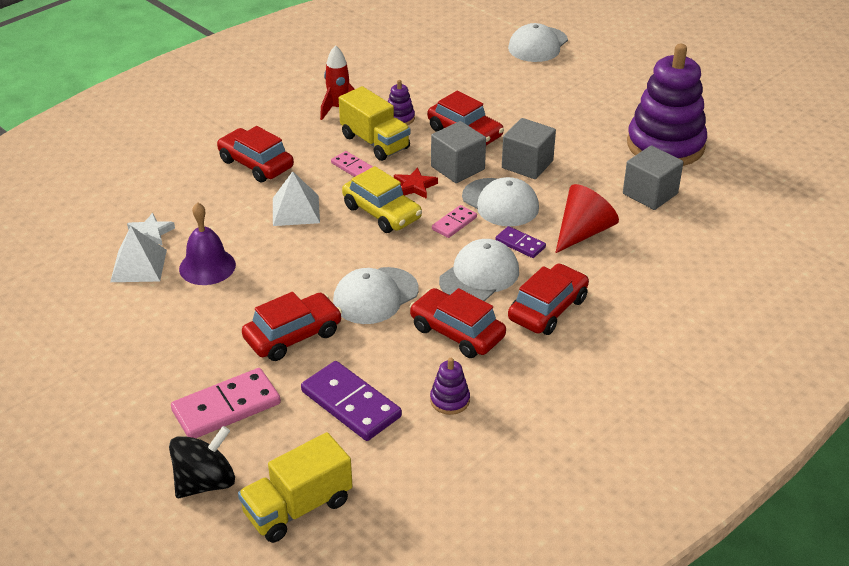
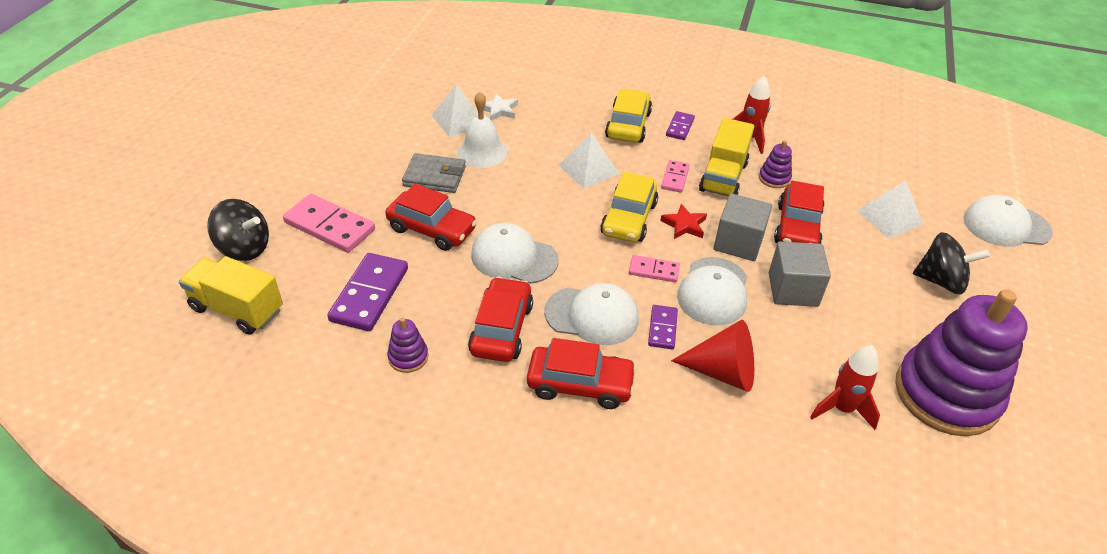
camera: 60 degrees right, 5 degrees up
purple bell [179,202,236,285] -> white bell [458,92,507,168]
red car [217,126,294,182] -> yellow car [605,89,652,143]
grey cube [623,145,683,210] -> red rocket [810,345,880,430]
none -> grey wallet [402,153,466,193]
none -> purple domino [666,111,695,140]
none -> white pyramid [857,180,923,239]
none -> black spinning top [913,232,990,294]

